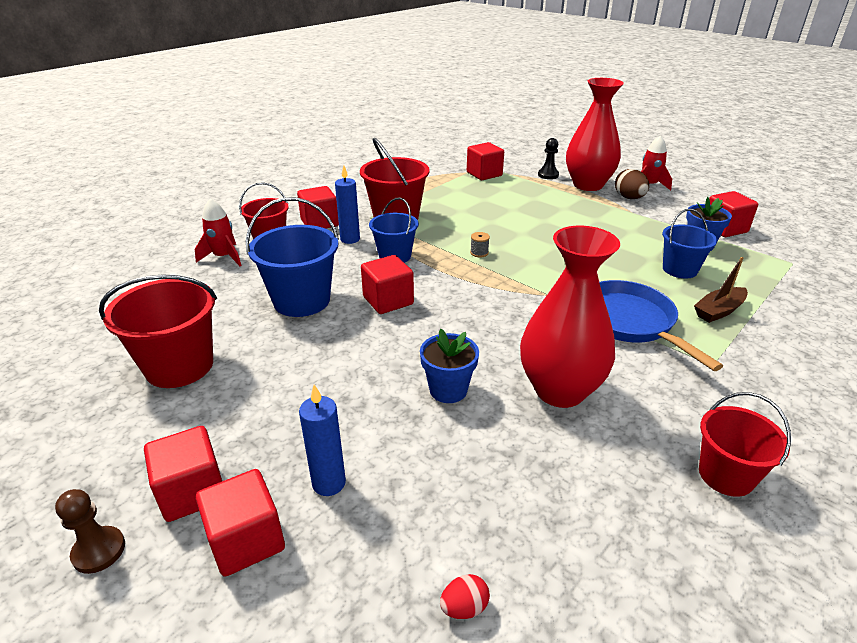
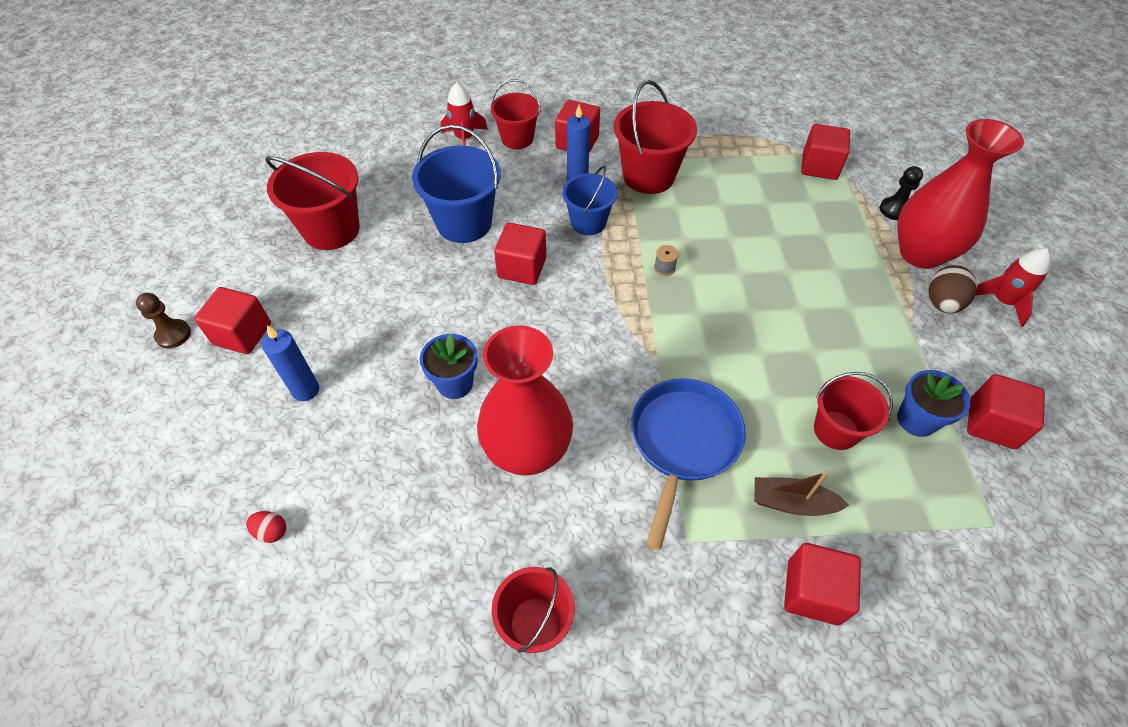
camera: 45 degrees right, 20 degrees up
red cube [196,469,285,576] -> red cube moved to [784,543,861,625]
blue bucket [662,209,717,278] -> red bucket [814,372,893,450]

